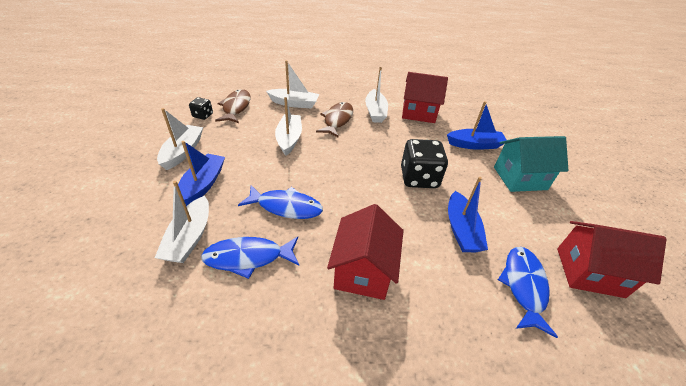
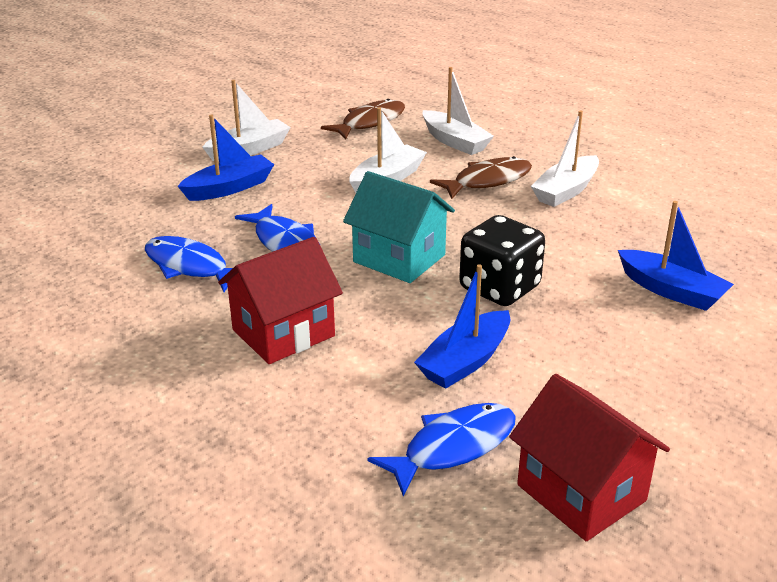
camera: 45 degrees right, 10 degrees down
white boat [155,181,209,263] -> none
black dice [189,97,213,120] -> none
red house [402,72,448,123] -> none
turquoise house [494,136,569,192] -> turquoise house moved to [343,171,455,283]

